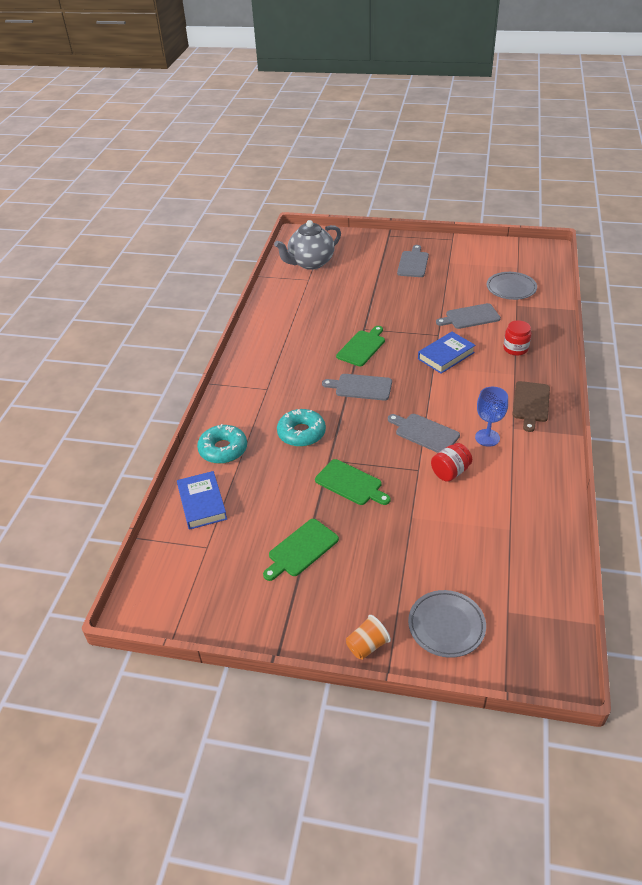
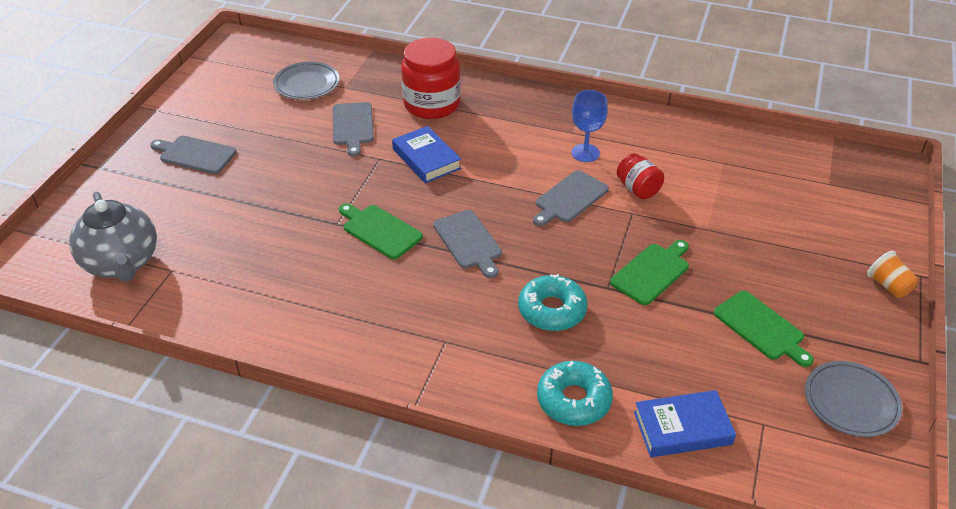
camera: 85 degrees left, 0 degrees up
grey cutting board [322,374,392,400] -> grey cutting board turned 45 degrees counterclockwise [433,210,502,278]
grey plate [408,590,486,658] -> grey plate moved to [805,361,902,437]
red jar [503,320,531,356] -> red jar [401,38,461,119], size x1.85
brown cutting board [512,381,550,432] -> none

